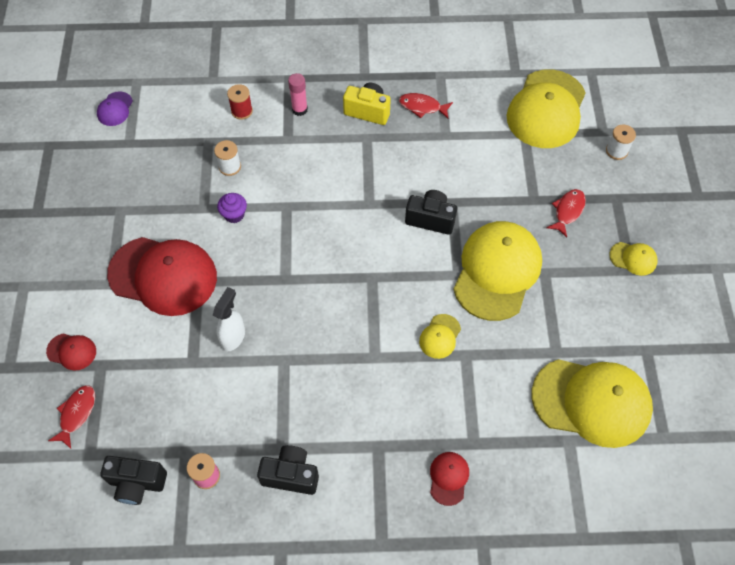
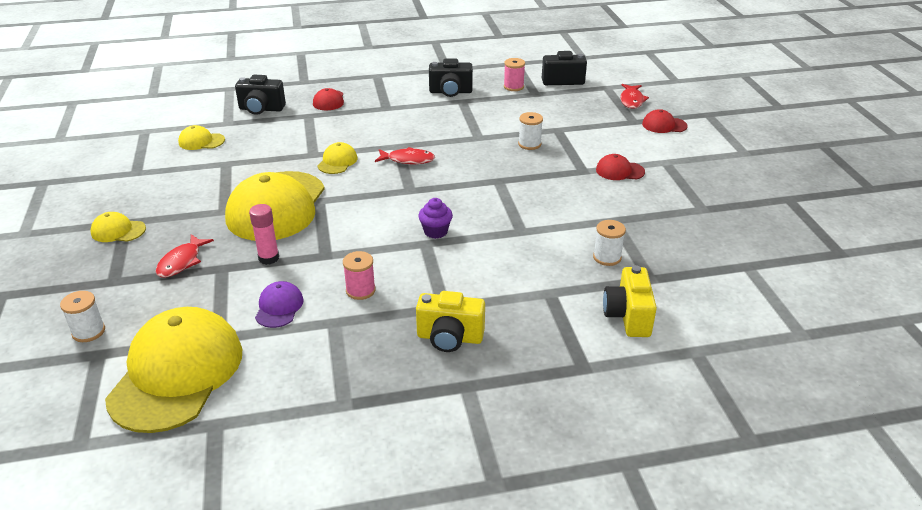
camera: 170 degrees right, 25 degrees down
purple cap [97,91,133,126] -> purple cap moved to [255,281,304,328]
red cap [107,237,217,316] -> red cap [596,154,645,180], size x0.43
white spray bottle [213,287,245,351] -> white spool [518,112,543,150]
purple cupcake [217,193,247,223] -> purple cupcake moved to [418,198,453,239]
red spool [227,84,253,120] -> yellow camera [603,265,657,337]
pink glue stick [288,73,308,116] -> pink glue stick moved to [249,204,279,265]
red fish [399,93,453,118] -> red fish moved to [375,147,435,164]
black camera [405,190,457,235] -> black camera moved to [235,75,286,115]
yellow cap [532,359,653,448] -> yellow cap [178,125,225,150], size x0.43
none -> pink spool [343,251,376,300]

